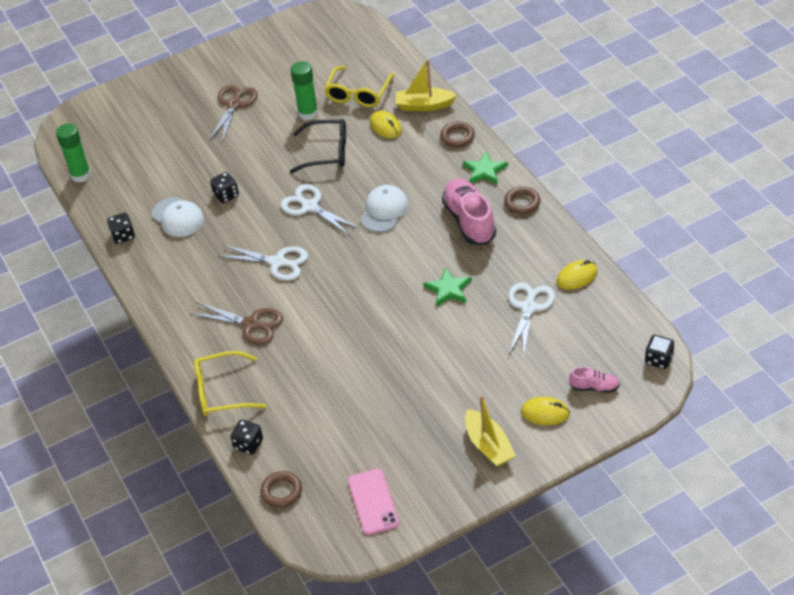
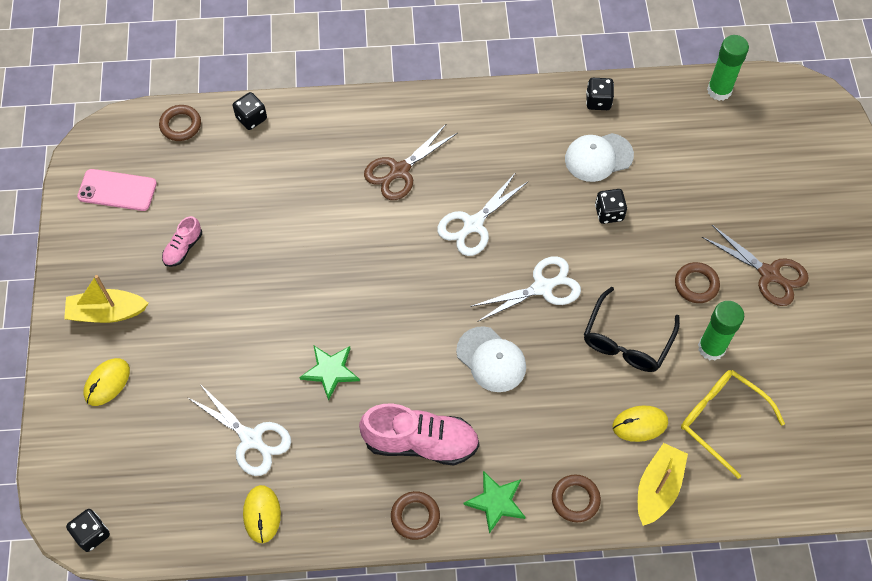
camera: 110 degrees right, 15 degrees up
yellow glasses [194,351,266,416] -> none
pink shoe [569,367,620,393] -> pink shoe moved to [162,216,202,267]
none -> brown ring [675,262,720,303]

